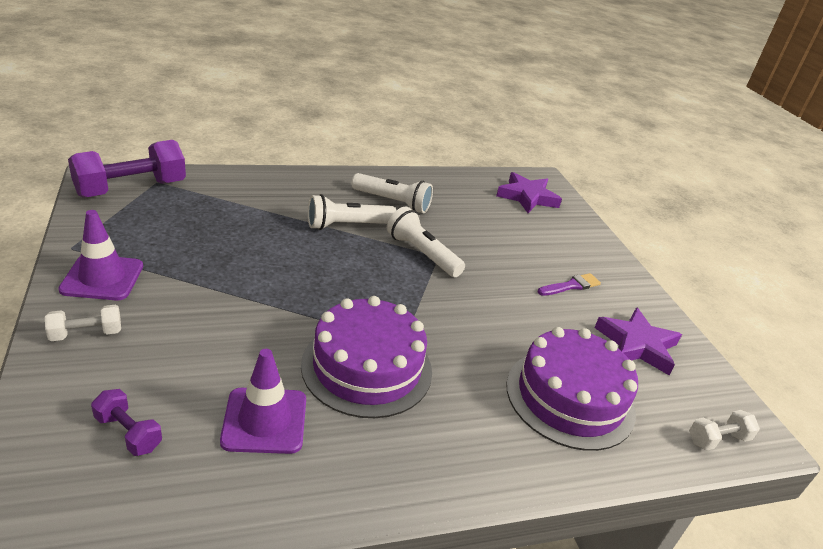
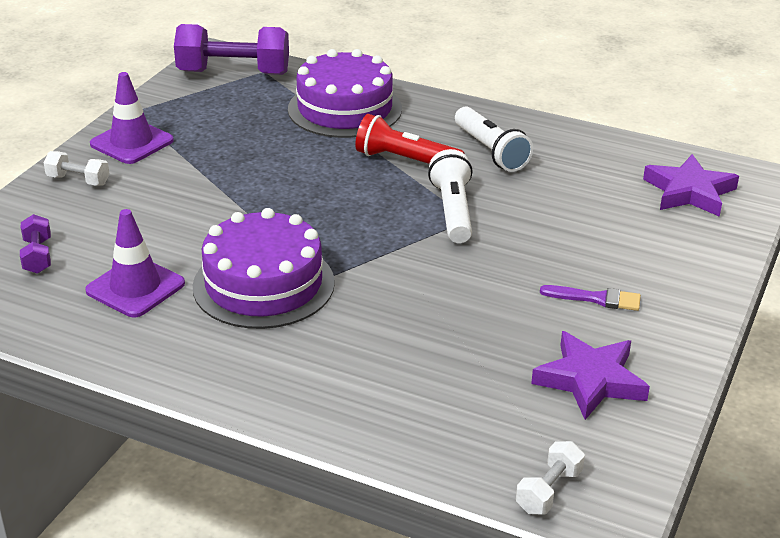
camera: 45 degrees right, 0 degrees up
white flashlight [308,194,396,230] -> red flashlight [355,114,464,164]
purple cake [506,327,638,451] -> purple cake moved to [288,49,402,138]
white dumbbell [689,410,760,450] -> white dumbbell turned 75 degrees counterclockwise [516,441,585,514]

